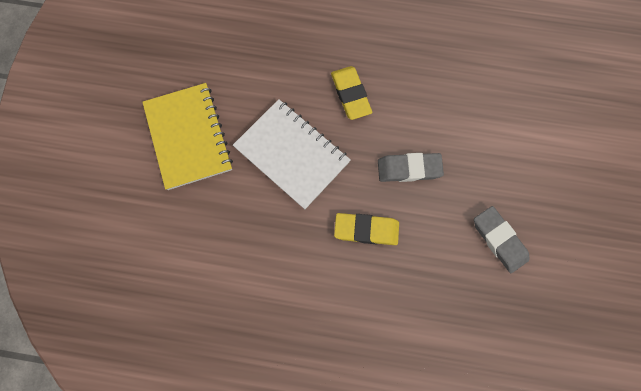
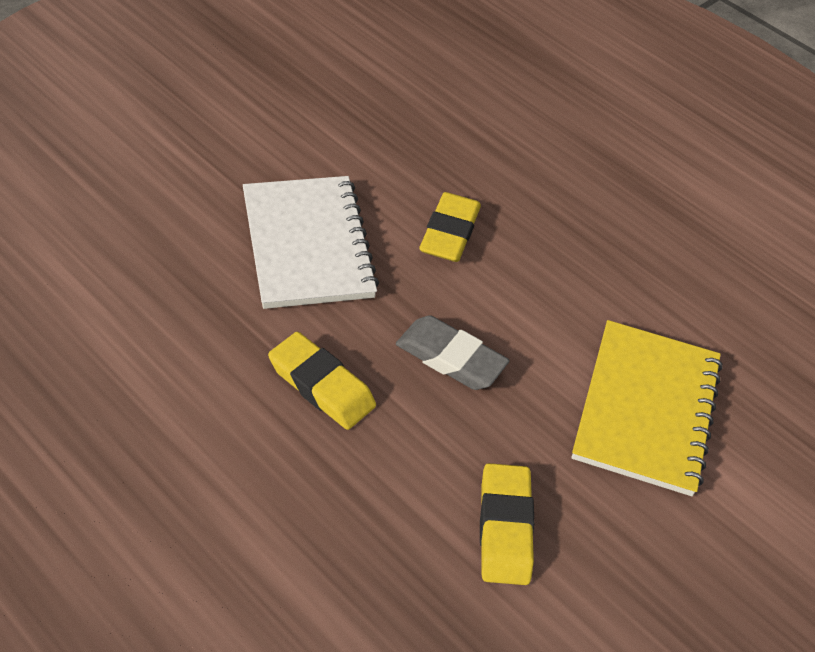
camera: 30 degrees right, 25 degrees down
yellow notebook [143,83,233,190] -> yellow notebook moved to [571,320,722,496]
grey eraser [474,206,530,273] -> yellow eraser [480,463,535,585]

